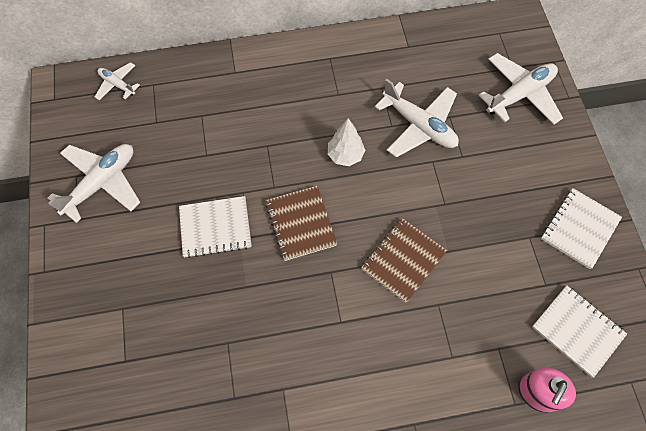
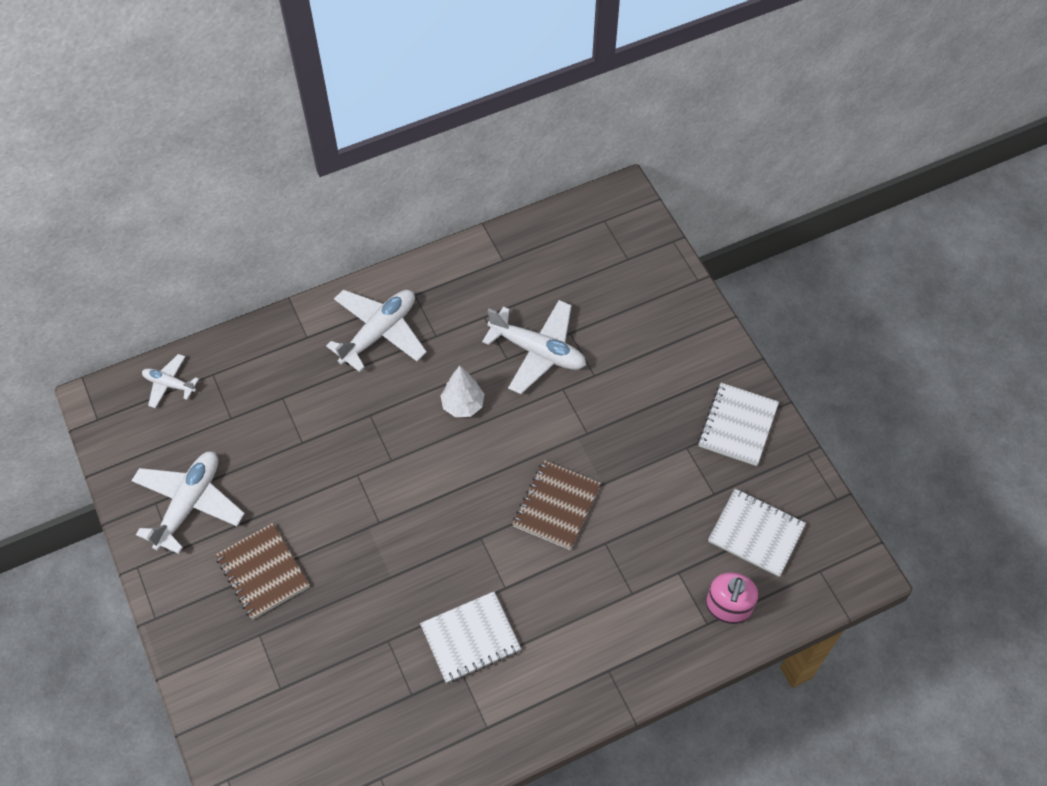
camera: 15 degrees left, 5 degrees down
white notebook [179,196,252,258] -> white notebook moved to [420,592,521,683]
brown notebook [265,186,337,261] -> brown notebook moved to [216,523,310,620]
white plane [479,53,563,125] -> white plane moved to [326,290,427,372]

